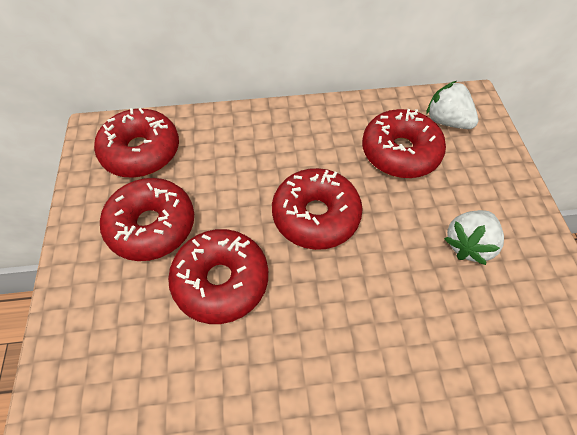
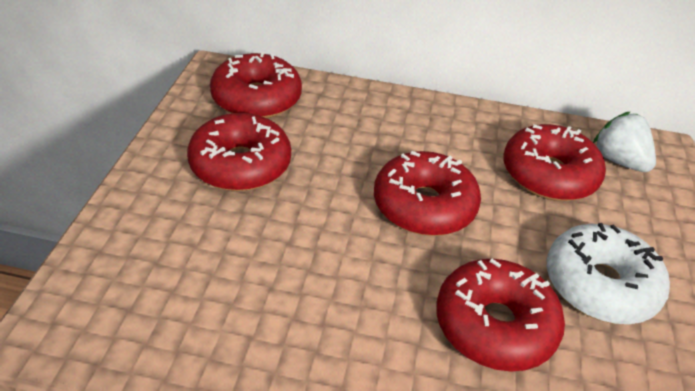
camera: 15 degrees right, 15 degrees down
red donut [168,229,268,324] -> red donut moved to [436,259,565,372]
white strawberry [444,210,504,265] -> white donut [547,223,670,324]

